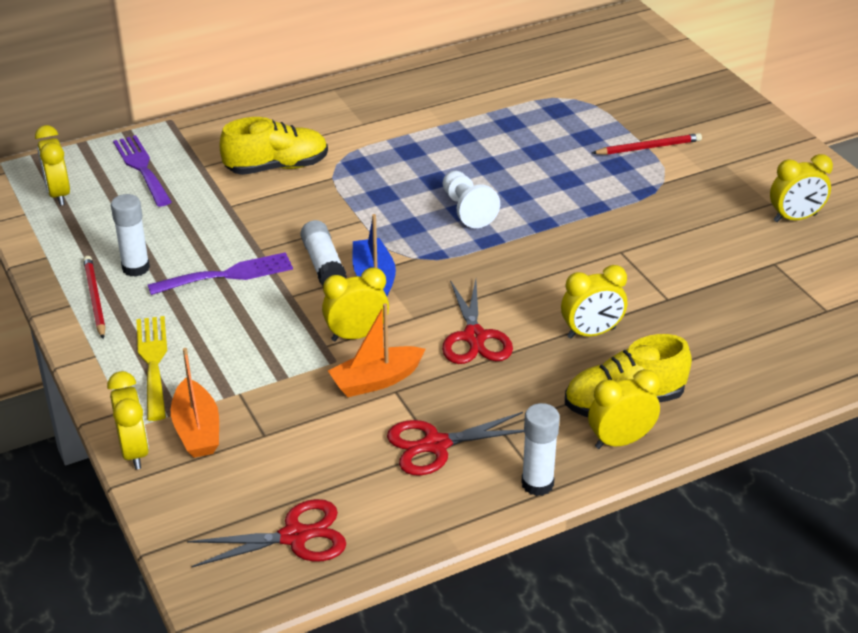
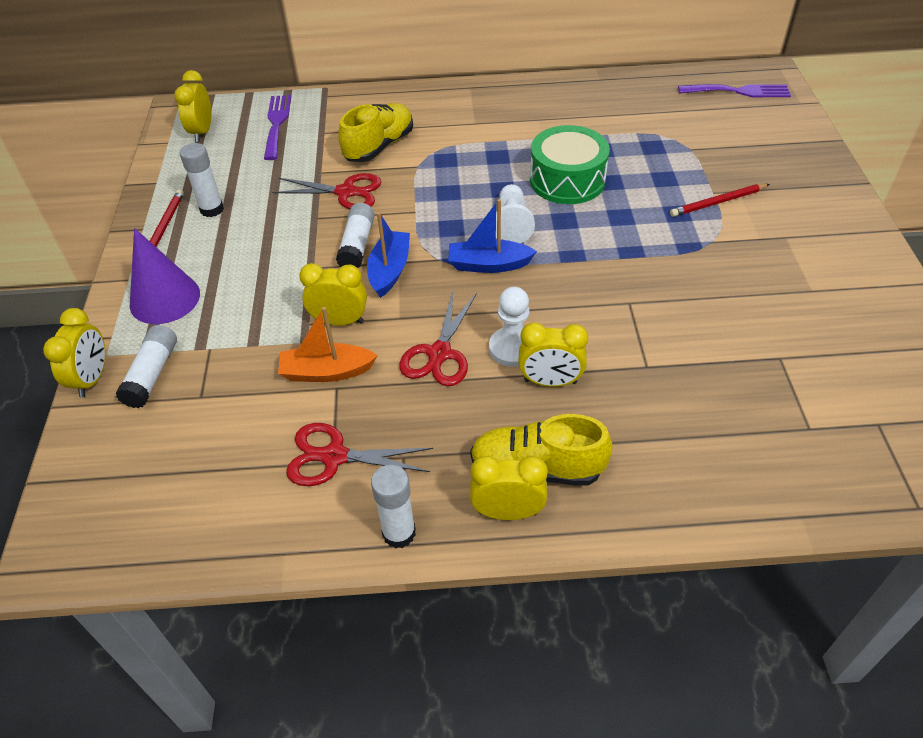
camera: 25 degrees right, 10 degrees up
yellow fork [136,316,167,421] -> purple cone [130,228,200,324]
purple fork [148,252,293,295] -> purple fork moved to [678,84,791,97]
orange boat [171,348,219,458] -> white glue stick [116,325,177,408]
red scissors [187,499,346,567] -> red scissors moved to [272,173,381,209]
yellow shoe [220,117,328,175] -> yellow shoe turned 60 degrees counterclockwise [338,103,413,162]
red pencil [592,133,702,155] -> red pencil turned 150 degrees clockwise [670,184,770,217]
yellow clock [770,154,833,222] -> none
none -> blue boat [448,199,537,273]
none -> white pawn [489,287,529,367]
none -> green drum [530,125,610,204]

